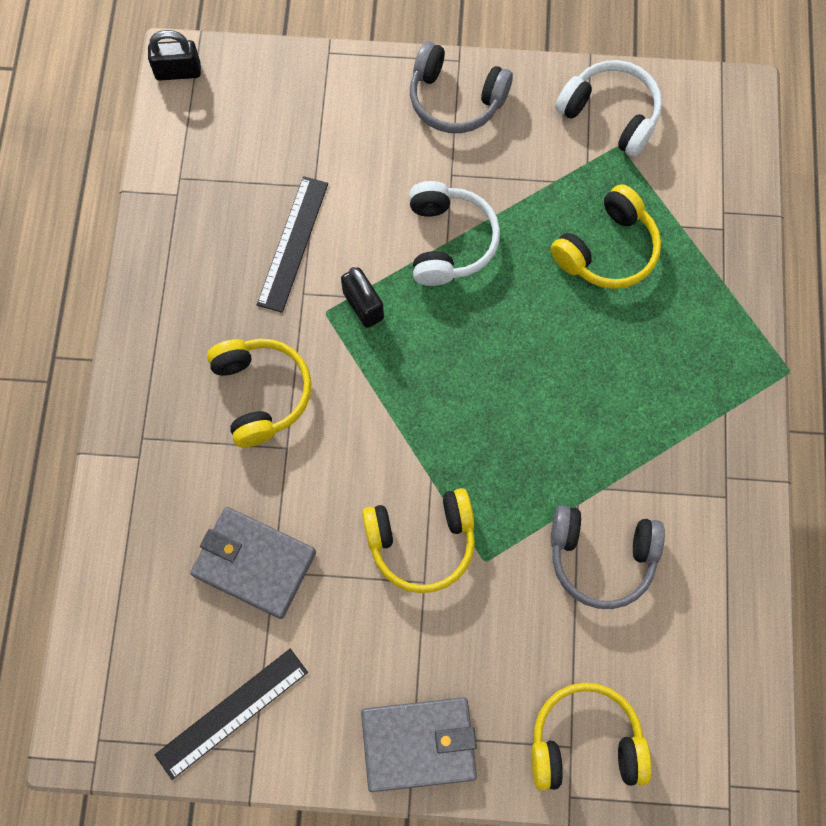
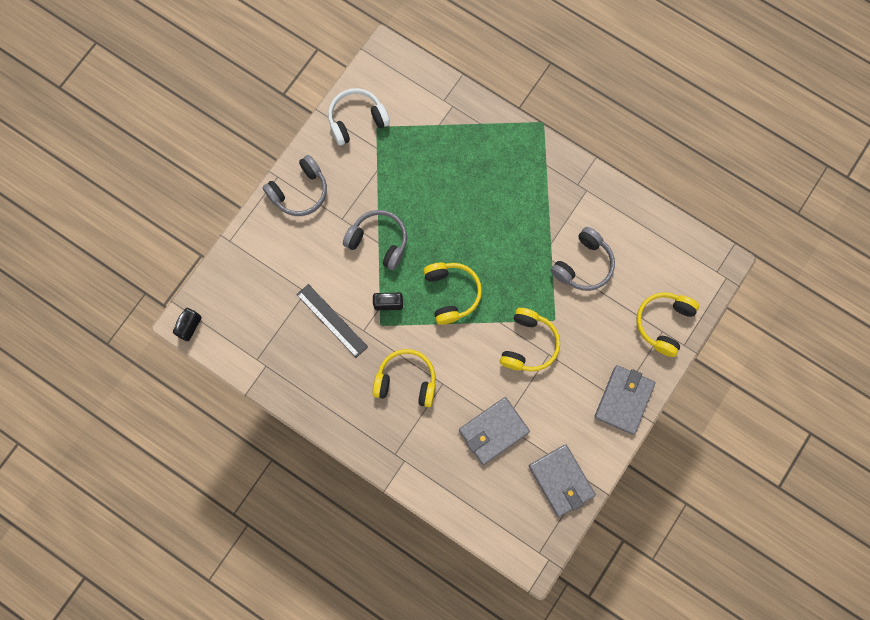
camera: 60 degrees left, 5 degrees up
black ruler [155,649,308,780] -> grey wallet [529,444,596,517]
white headphones [409,181,500,286] -> grey headphones [343,210,407,270]
yellow headphones [550,184,661,289] -> yellow headphones moved to [423,262,482,325]

